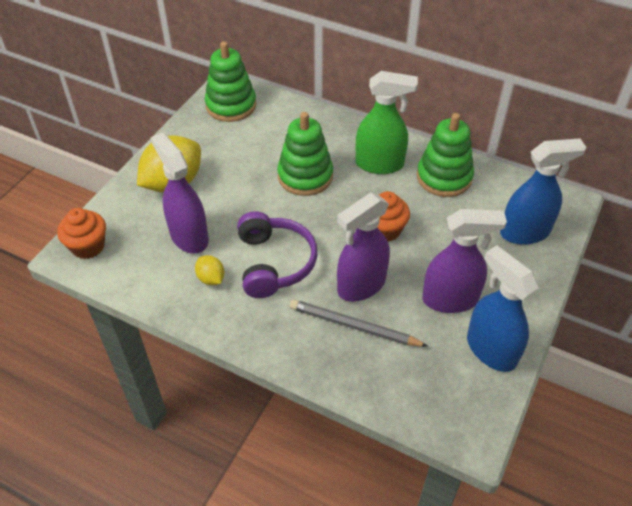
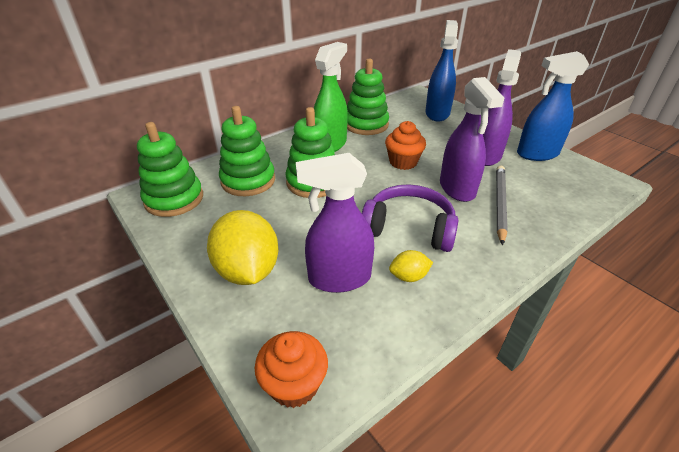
camera: 65 degrees left, 10 degrees down
grey pencil [290,299,428,347] -> grey pencil turned 150 degrees clockwise [496,165,508,245]
none -> green stacking toy [219,106,275,196]

